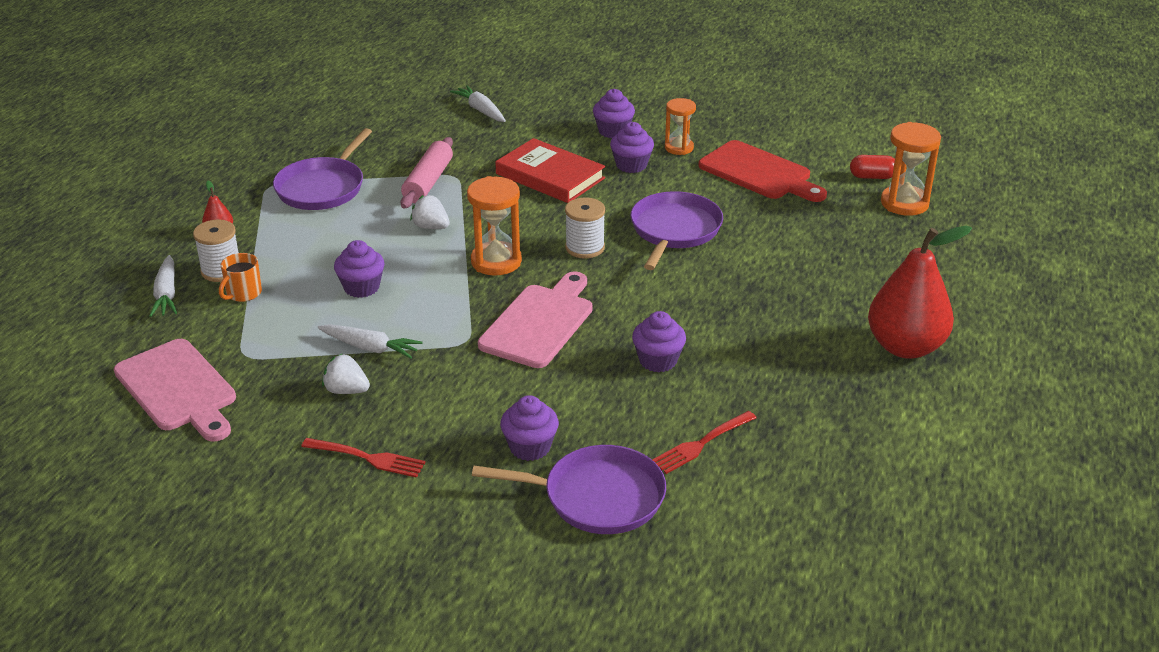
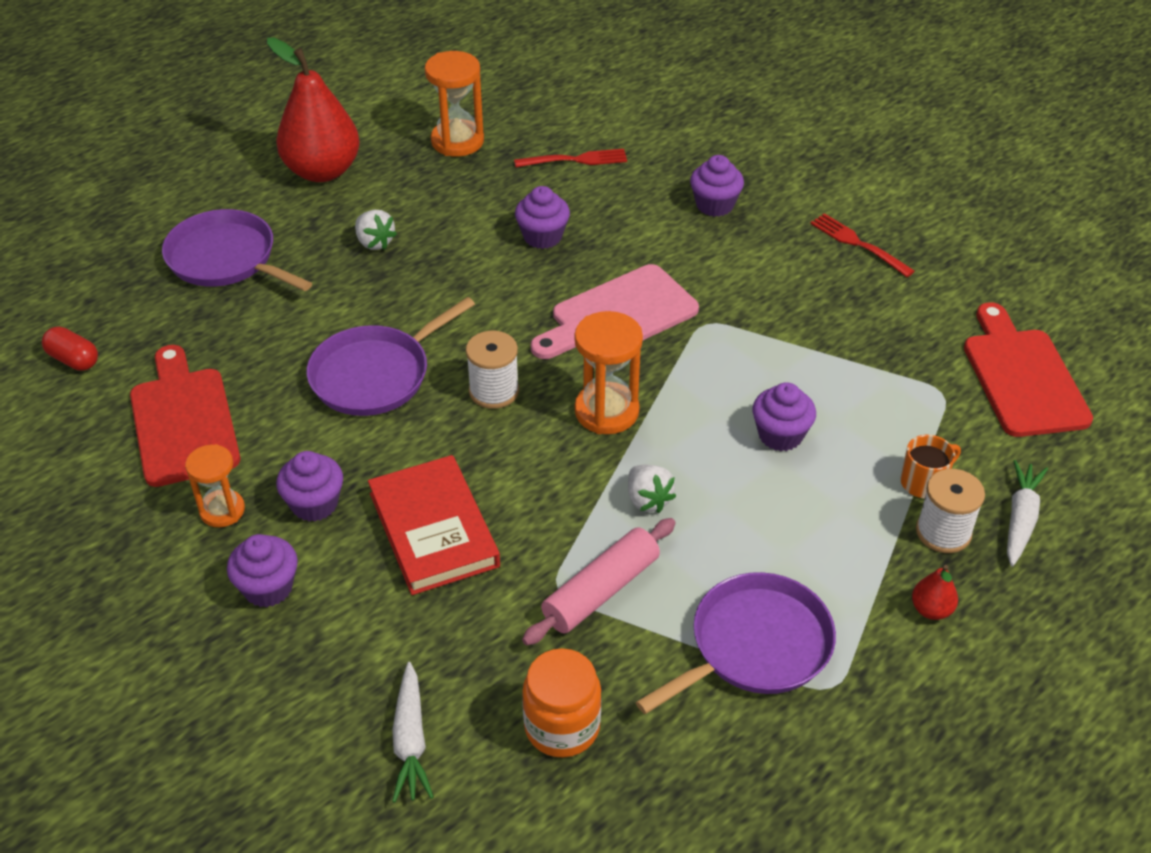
camera: 150 degrees left, 10 degrees up
pink cutting board [114,339,236,442] -> red cutting board [964,302,1093,437]
white carrot [318,324,422,359] -> none
white strawberry [322,354,370,394] -> white strawberry moved to [355,210,397,250]
purple pan [472,445,666,534] -> purple pan moved to [162,209,312,291]
orange hourglass [881,122,941,216] -> orange hourglass moved to [425,51,484,157]
none -> orange jar [522,648,601,758]

